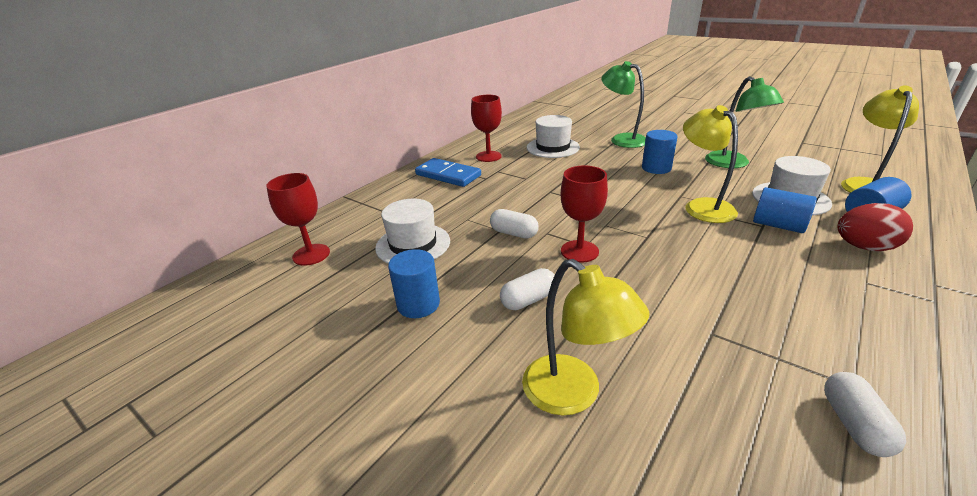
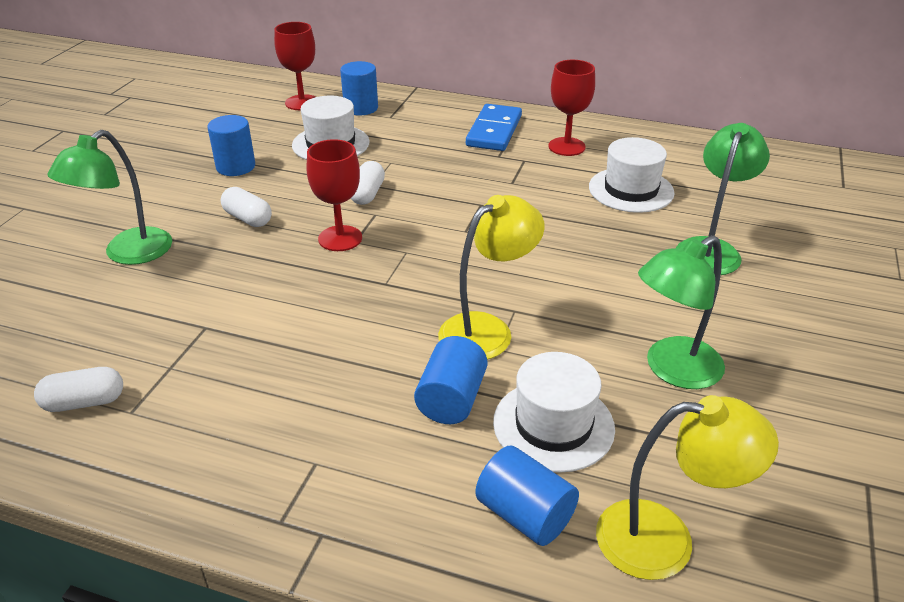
camera: 70 degrees right, 5 degrees up
yellow lamp [522,259,649,416] -> green lamp [47,130,172,265]
blue cylinder [642,130,678,174] -> blue cylinder moved to [340,61,378,115]
red egg [837,203,913,251] -> none

